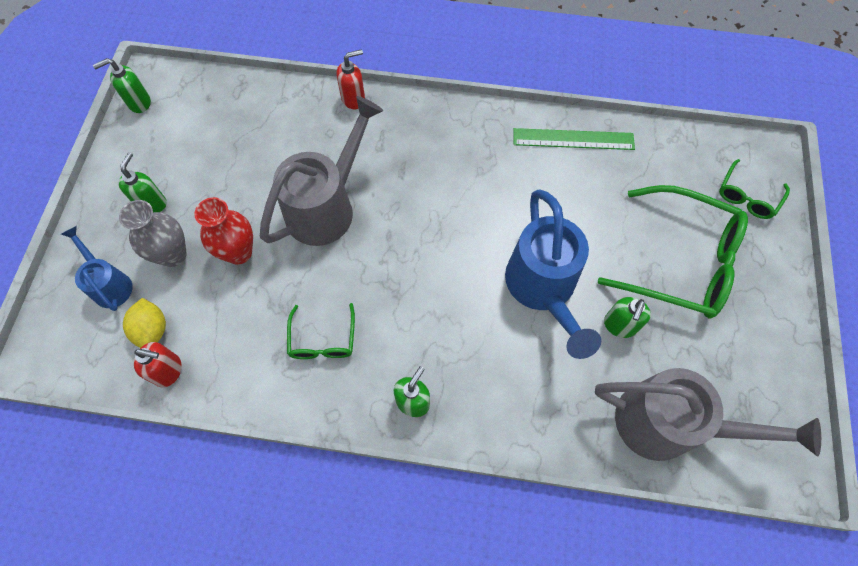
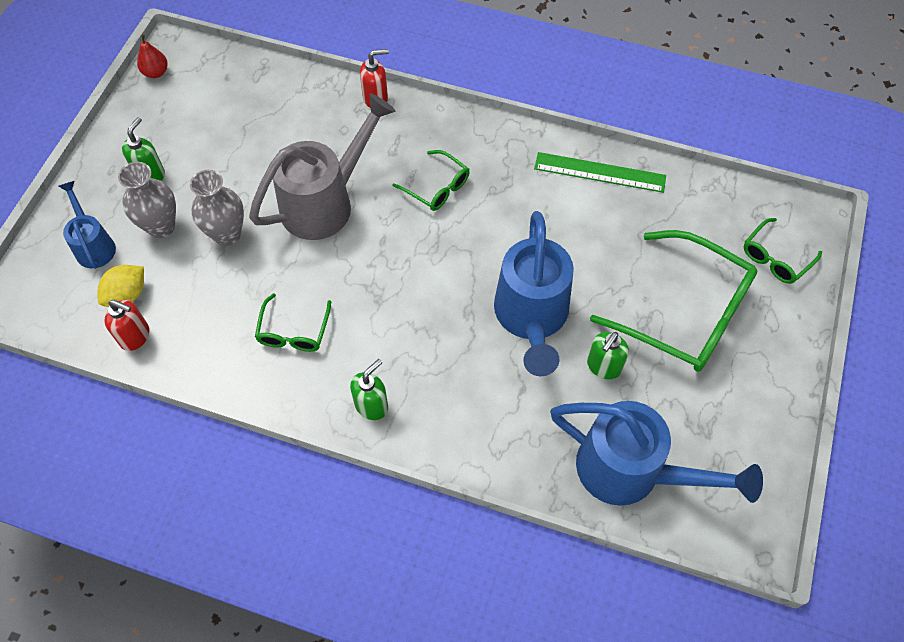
camera: 10 degrees right, 5 degrees down
green soap dispenser [93,58,151,113] -> red pear [137,34,168,78]
yellow lemon [123,298,166,348] -> yellow lemon turned 45 degrees clockwise [97,265,144,307]
red vase [194,197,253,265] -> grey vase [190,170,244,246]
grey watering can [595,368,821,461] -> blue watering can [550,401,763,506]
none -> green glasses [392,150,470,211]

